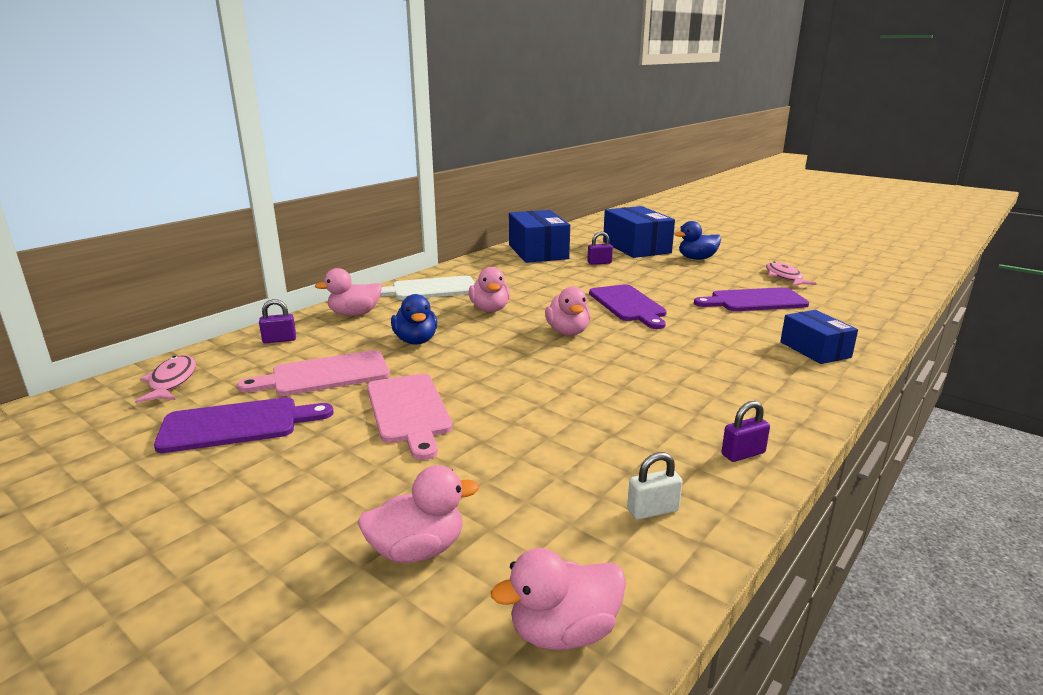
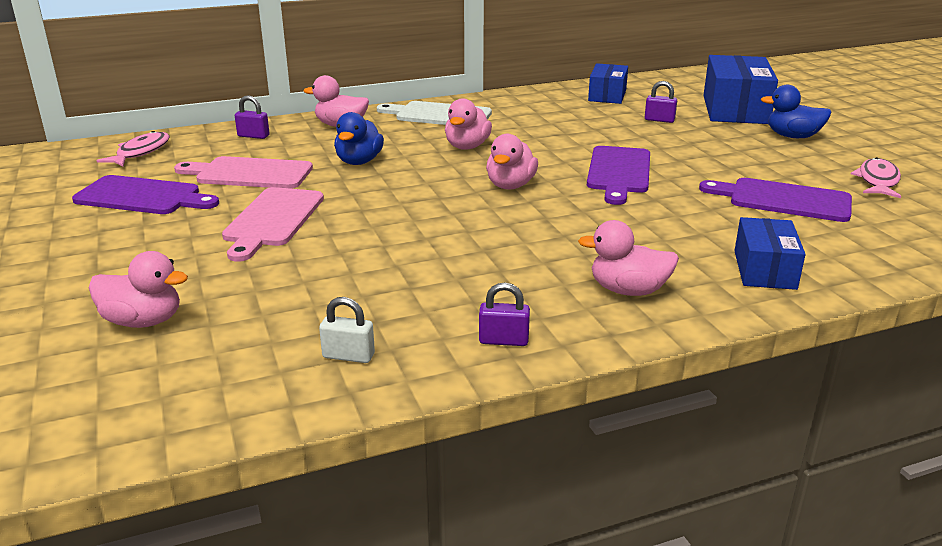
camera: 30 degrees right, 5 degrees up
pink duck [491,548,626,650] -> pink duck moved to [578,220,679,296]
blue box [509,210,570,263] -> blue box [588,63,628,104], size x0.60

